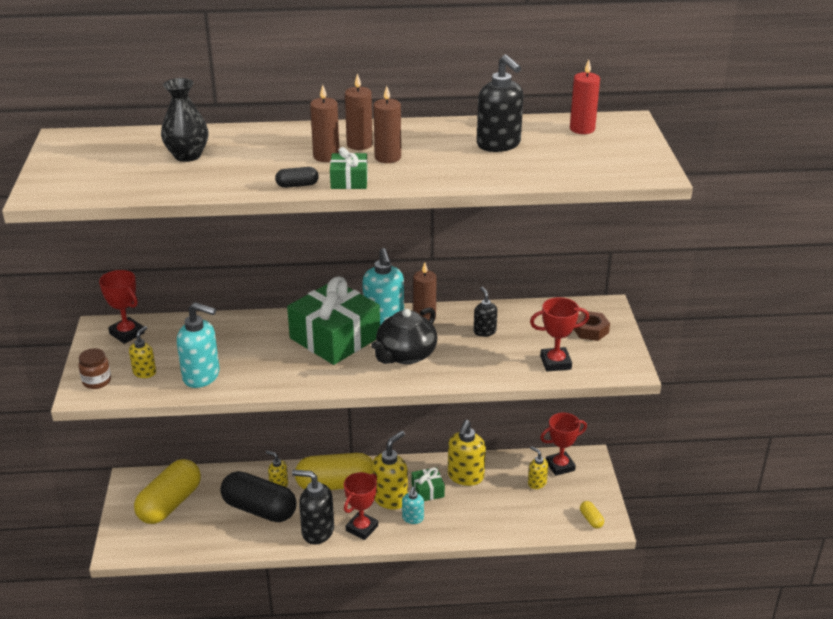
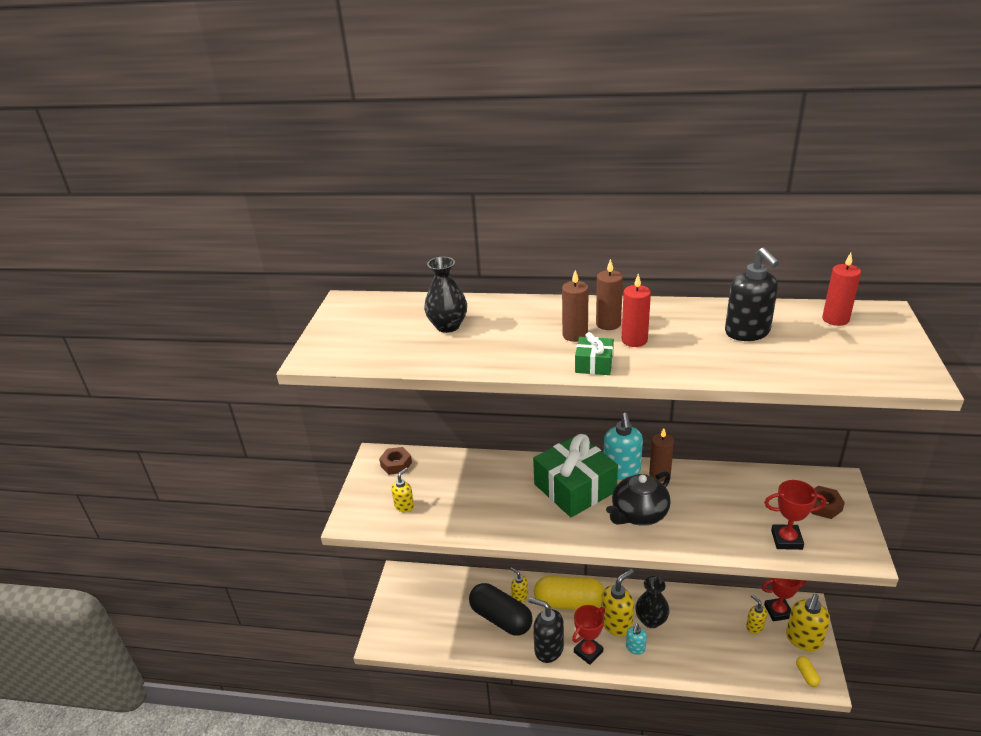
camera: 15 degrees right, 0 degrees up
brown jar [79,348,111,389] -> none
red trophy [99,270,145,344] -> brown nut [379,447,412,475]
yellow capsule [134,459,201,524] -> none
turquoise soap dispenser [177,302,220,388] -> none
black capsule [275,167,319,188] -> none
brown candle [373,86,401,163] -> red candle [622,274,651,347]
green gift [411,467,445,501] -> black vase [635,576,670,628]
yellow soap dispenser [448,420,486,486] -> yellow soap dispenser moved to [786,594,830,651]
black soap dispenser [474,287,497,337] -> none

